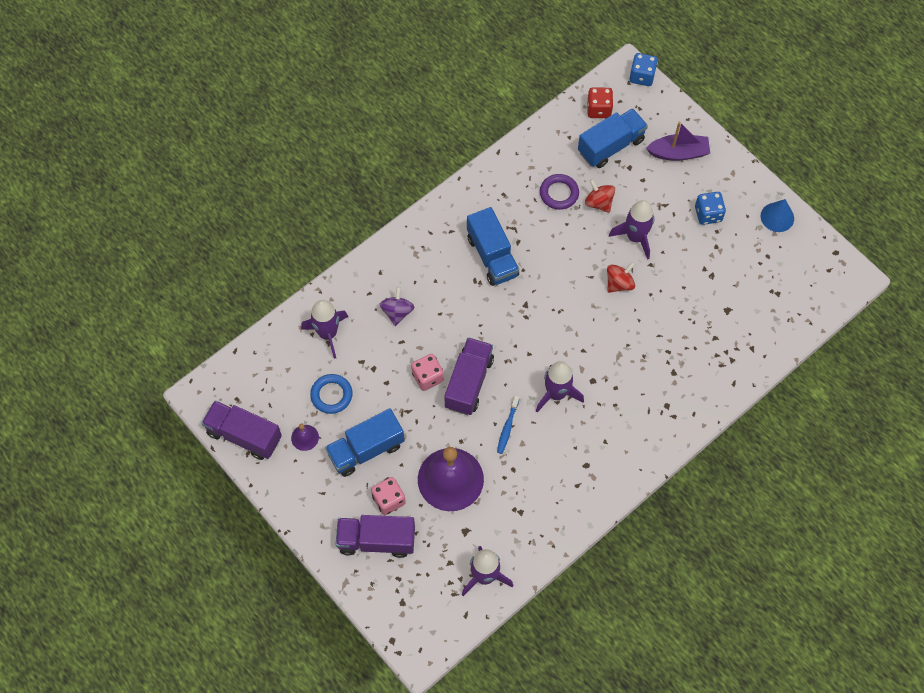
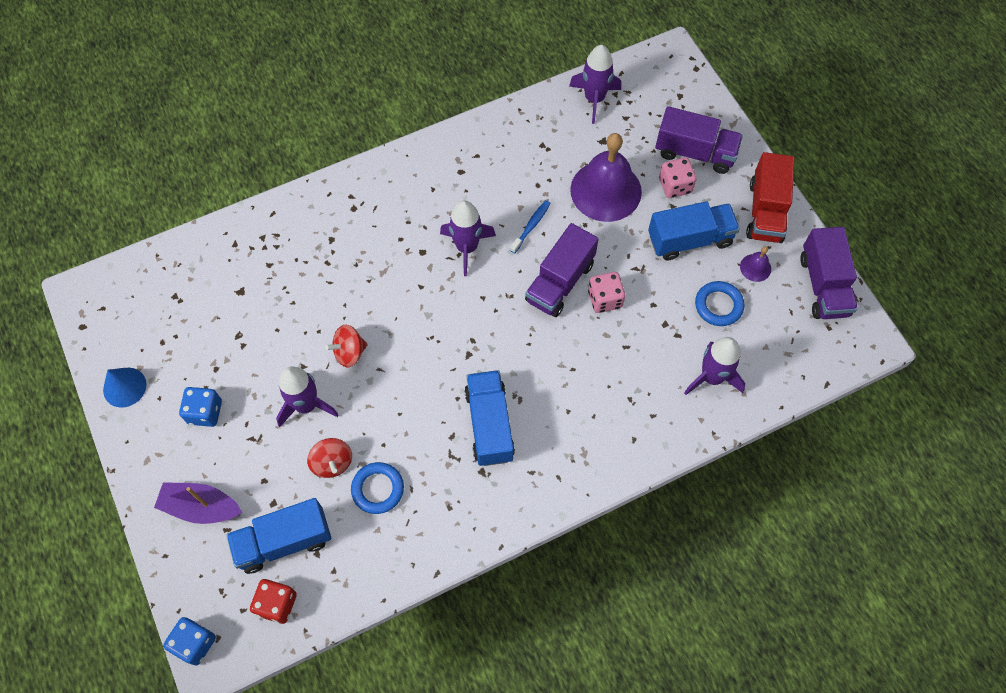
camera: 165 degrees left, 0 degrees up
purple truck [202,400,282,460] -> purple truck turned 45 degrees clockwise [800,227,858,319]
purple spinning top [380,287,414,326] -> none
purple ring [540,174,579,210] -> blue ring [351,462,404,514]
none -> red truck [746,152,794,243]

